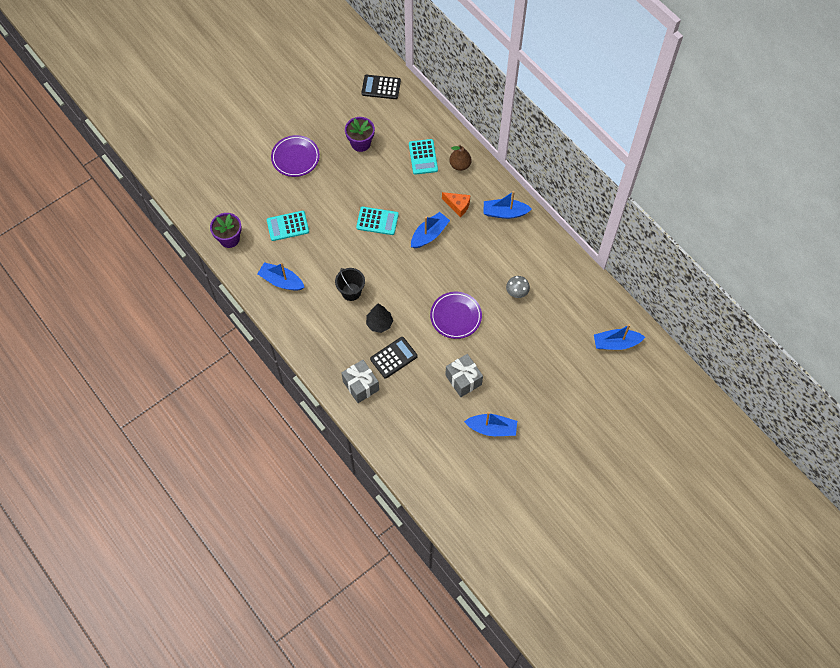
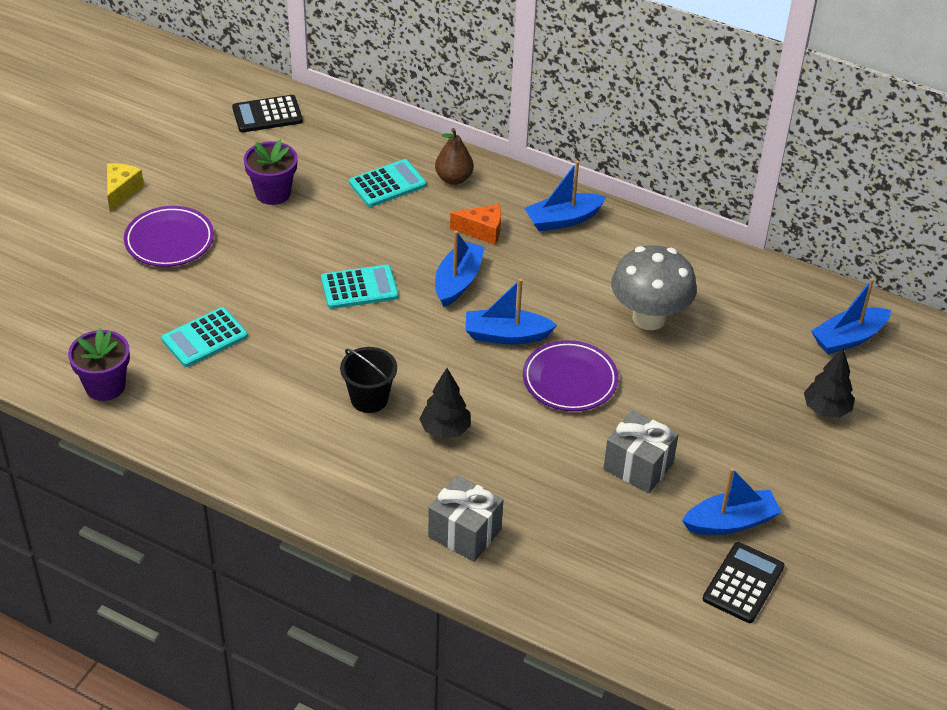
camera: 25 degrees left, 20 degrees down
blue boat [257,262,305,291] -> blue boat moved to [465,278,557,345]
black calculator [370,337,418,379] -> black calculator moved to [703,542,785,623]
turquoise calculator [409,139,438,175] -> turquoise calculator turned 90 degrees counterclockwise [349,159,426,207]
grey mushroom [506,276,530,298] -> grey mushroom [611,245,697,330], size x1.99
none -> yellow cheese [107,163,144,212]
none -> black tree [804,348,855,418]

